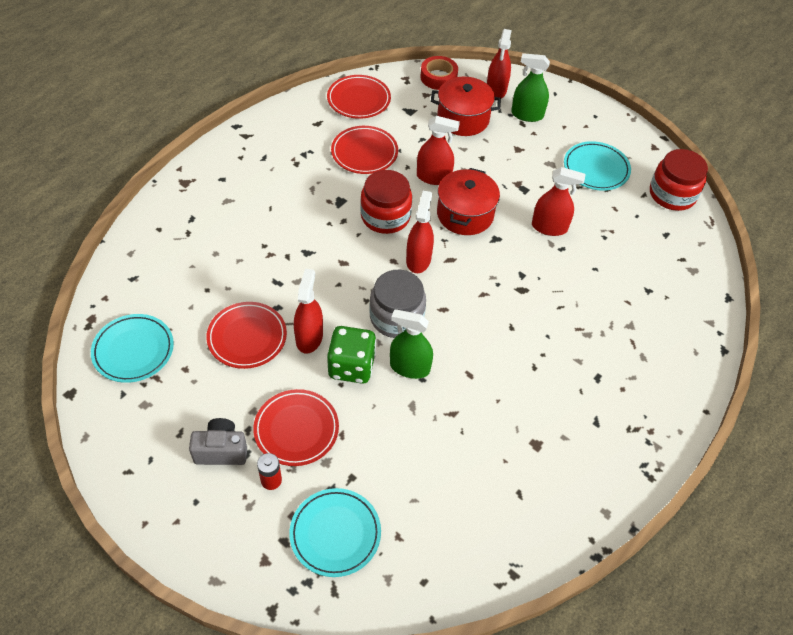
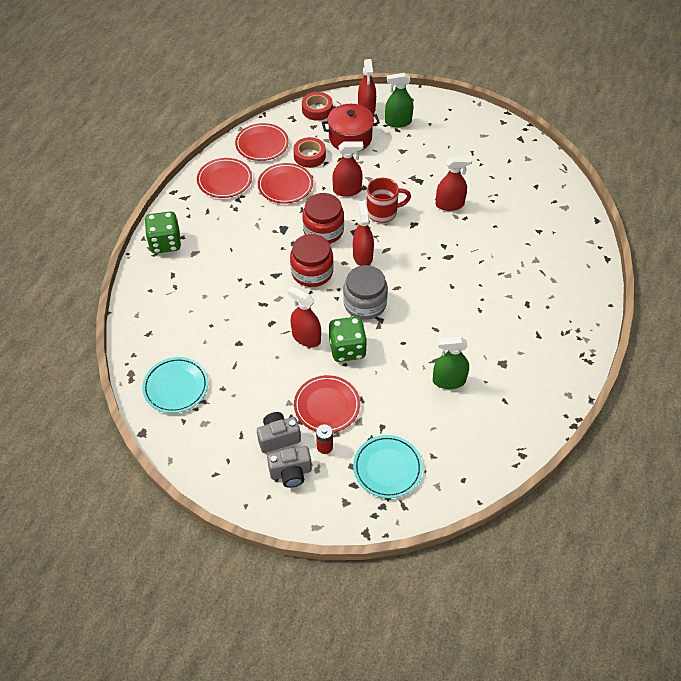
camera: 15 degrees left, 0 degrees up
red plate [206,302,287,369] -> red plate moved to [197,158,252,198]
red spray bottle [294,269,323,354] -> red spray bottle turned 45 degrees counterclockwise [288,286,321,347]
green spray bottle [390,309,433,379] -> green spray bottle moved to [433,337,469,389]
red pot [437,168,500,235] -> red mug [367,178,411,223]
turquoise plate [564,141,631,191] -> none
red jar [650,149,708,211] -> red jar moved to [290,234,333,287]
none -> green dice [145,211,181,253]
none -> grey camera [267,446,312,488]
none -> red tape [293,137,326,168]

